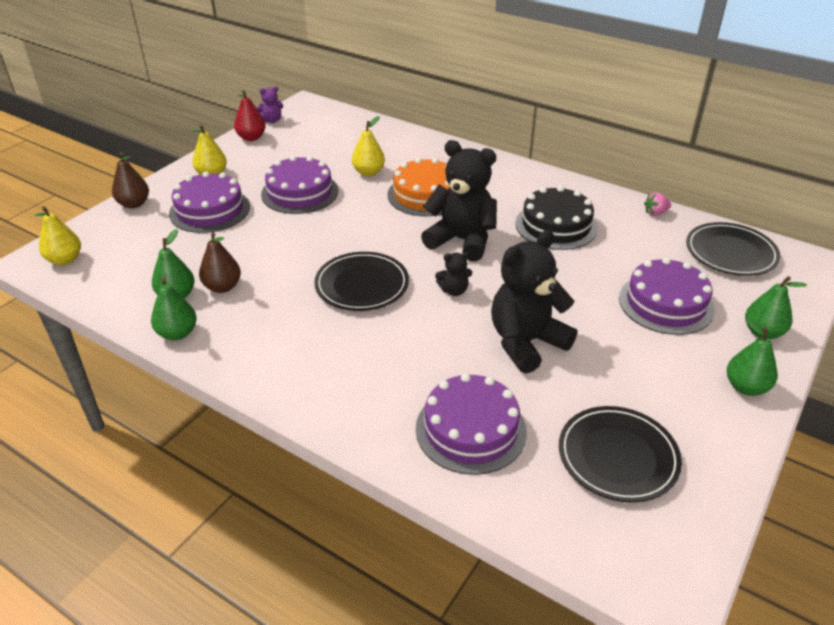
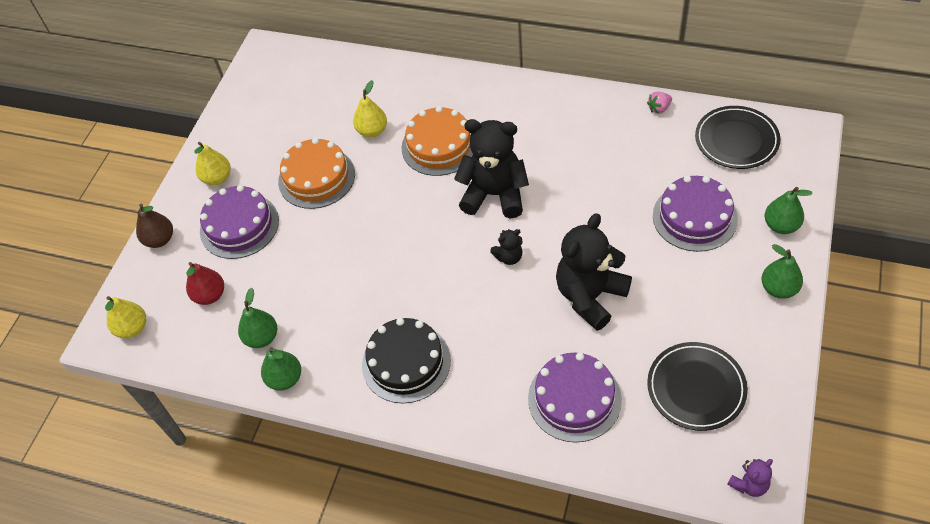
camera: 10 degrees left, 15 degrees up
brown pear [199,232,241,293] -> none
red pear [234,90,266,141] -> red pear moved to [186,262,224,305]
purple teddy bear [257,86,283,123] -> purple teddy bear moved to [727,459,773,497]
purple cake [261,156,338,214] -> orange cake [278,138,355,209]
black plate [314,252,409,311] -> none
black cake [515,186,598,250] -> black cake moved to [362,318,451,403]

